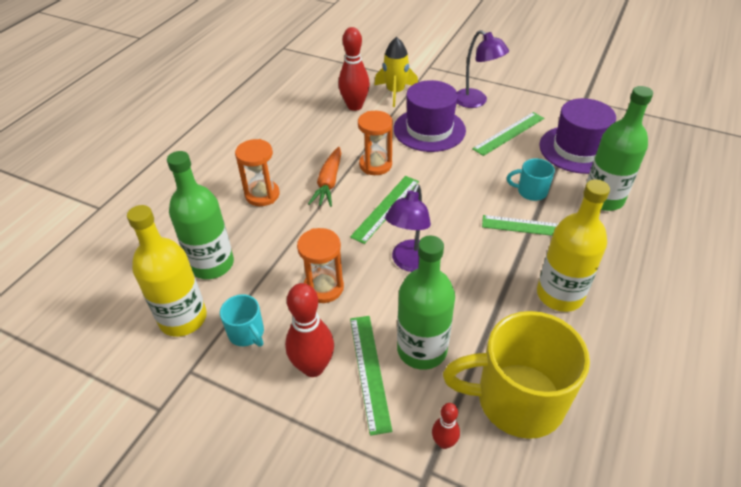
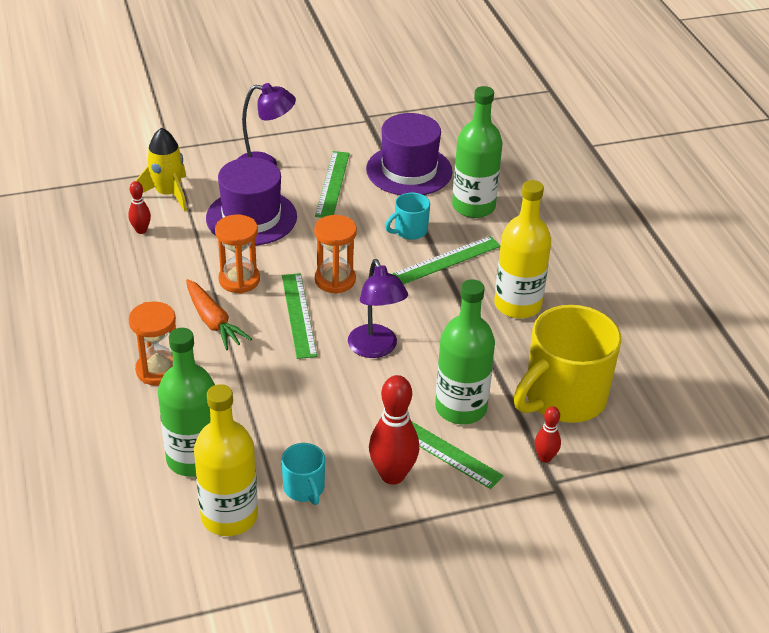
camera: 45 degrees left, 5 degrees down
turquoise mug [220,294,264,346] -> turquoise mug turned 60 degrees clockwise [282,443,325,505]
orange hourglass [297,228,344,303] -> orange hourglass moved to [314,215,357,294]
red bowling pin [338,27,370,111] -> red bowling pin [128,181,151,234], size x0.54

